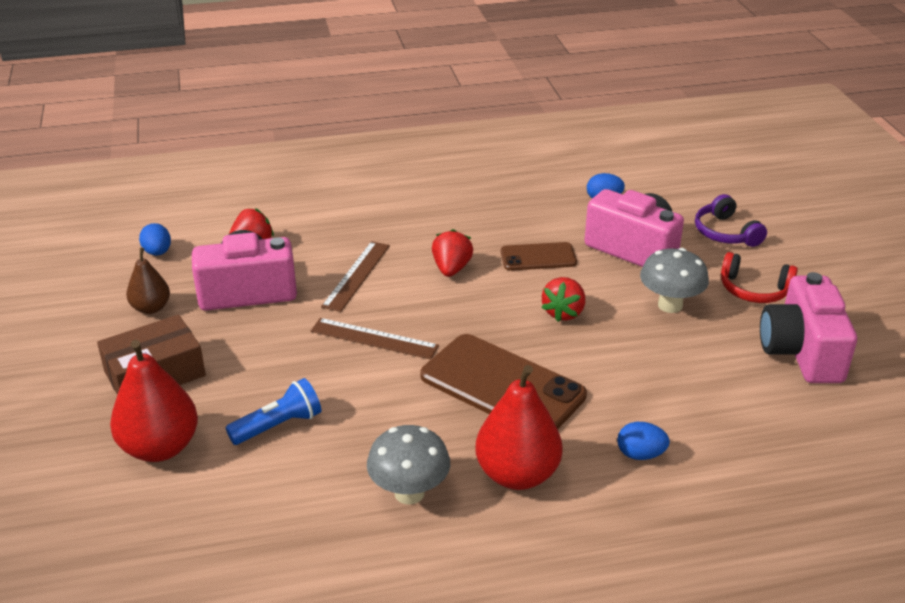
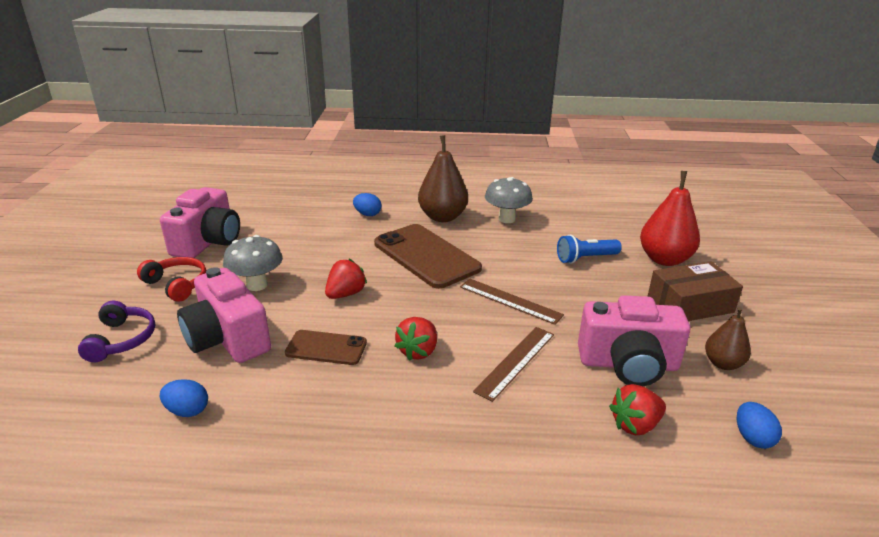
camera: 165 degrees left, 5 degrees down
red pear [475,365,563,490] -> brown pear [418,135,468,222]

